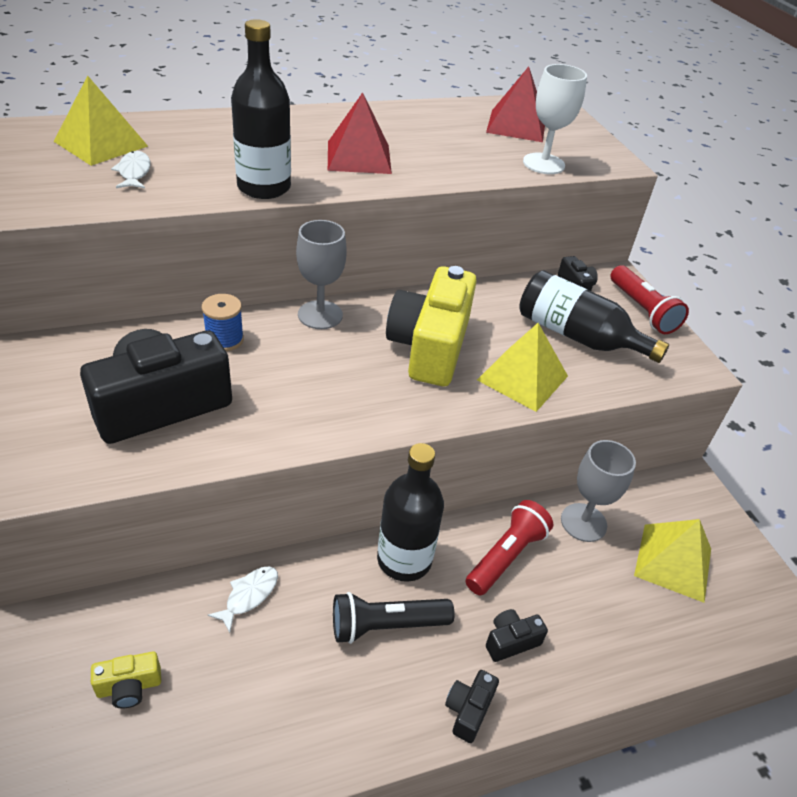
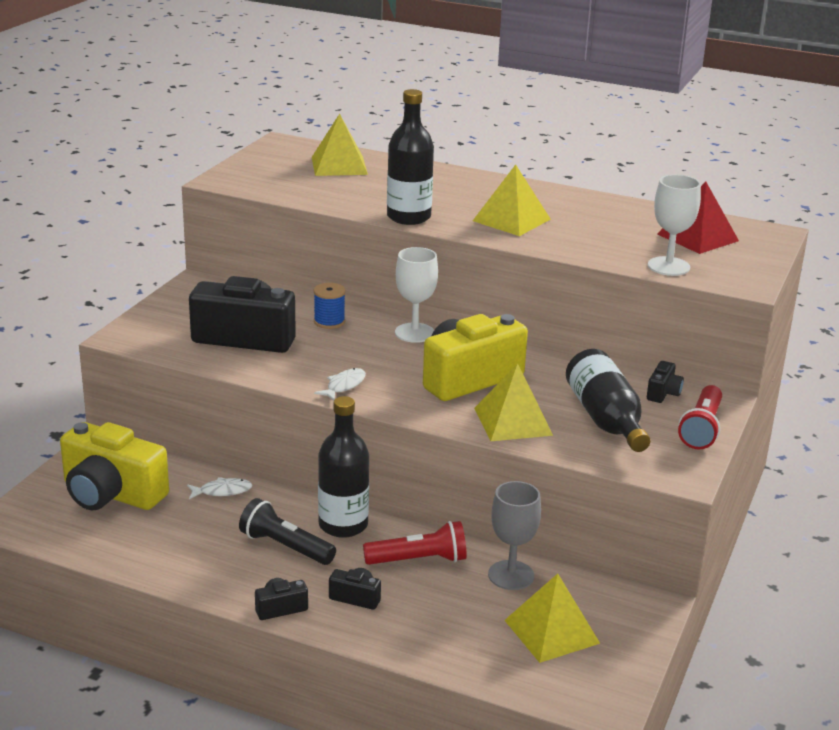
camera: 45 degrees right, 15 degrees down
yellow camera [91,652,161,709] -> yellow camera [60,422,169,510], size x2.33
white fish [111,151,150,188] -> white fish moved to [314,368,366,401]
grey goblet [296,220,347,329] -> white goblet [395,247,438,343]
red pyramid [328,92,392,174] -> yellow pyramid [473,164,551,236]

